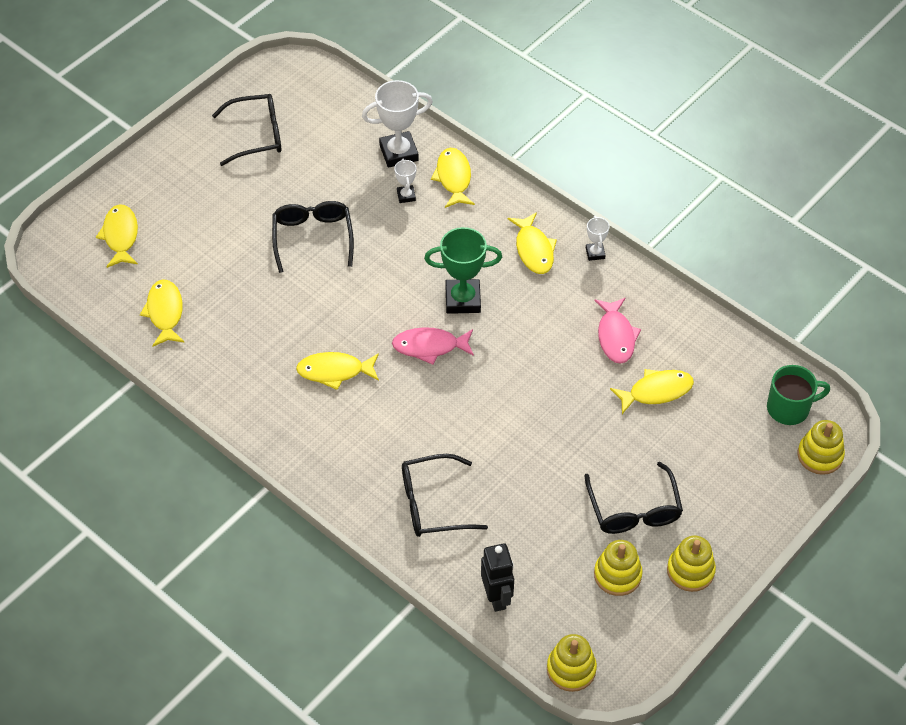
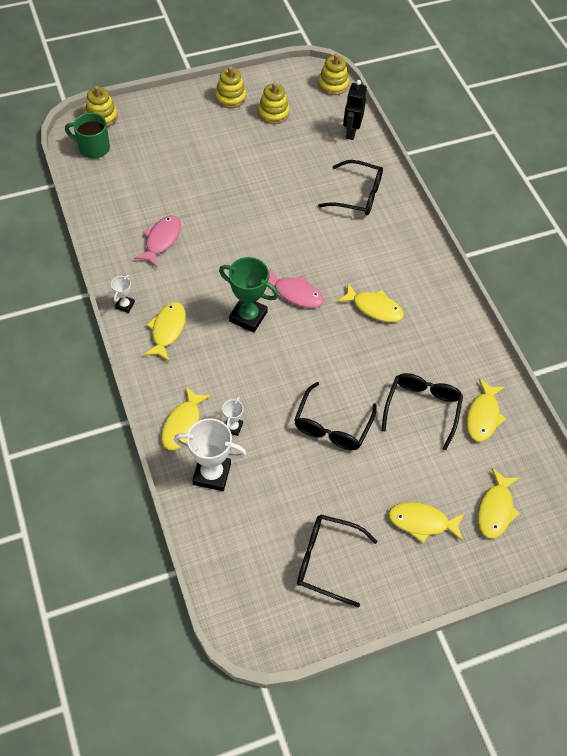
camera: 155 degrees left, 5 degrees up
black glasses [585,462,683,534] -> black glasses moved to [381,373,463,450]
yellow fish [610,369,694,414] -> yellow fish moved to [388,502,464,543]

